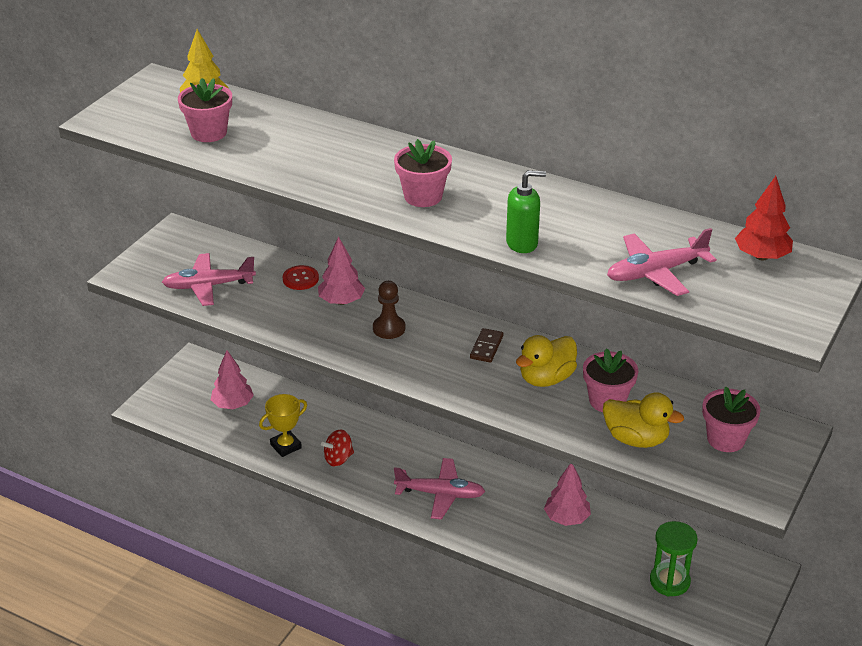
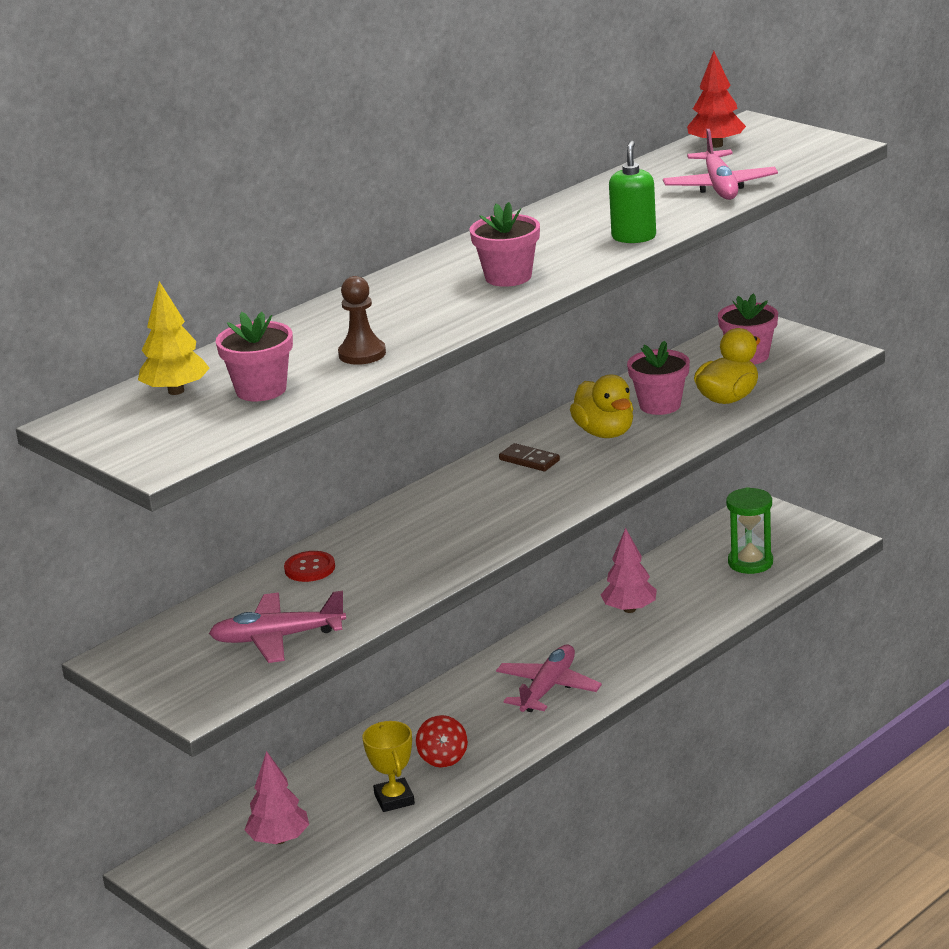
camera: 70 degrees left, 10 degrees down
pink plane [162,253,256,306] -> pink plane turned 75 degrees clockwise [209,591,346,663]
pink tree [318,236,365,305] -> none
brown pawn [373,281,405,339] -> brown pawn moved to [338,276,386,365]

